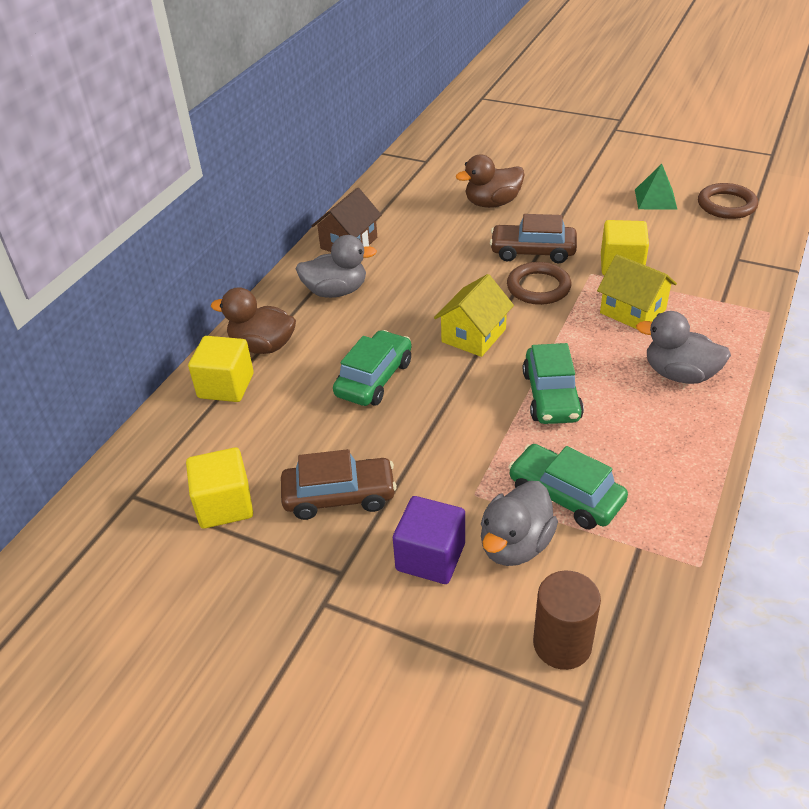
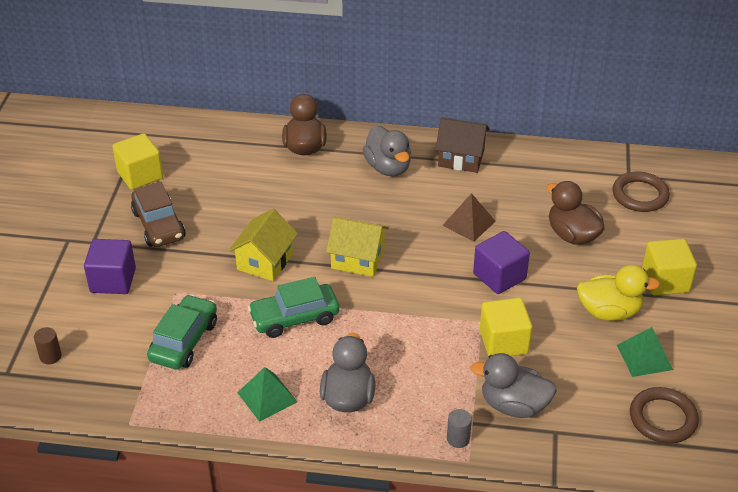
camera: 70 degrees right, 0 degrees up
yellow cube [188,336,254,402] -> yellow cube moved to [642,239,697,295]
green car [333,330,412,406] -> none
grey duck [481,481,558,566] -> grey duck moved to [471,353,557,418]
brown car [490,214,577,263] -> purple cube [473,231,530,294]
brown ring [507,262,571,305] -> brown ring moved to [612,172,670,212]
brown cylinder [533,571,601,670] -> brown cylinder [34,327,62,364], size x0.55
yellow house [597,254,677,329] -> yellow house moved to [229,209,298,281]
none -> green pyramid [237,367,297,422]
none -> brown pyramid [442,193,496,242]
none -> grey cylinder [447,409,472,448]
none -> yellow duck [577,265,660,321]

